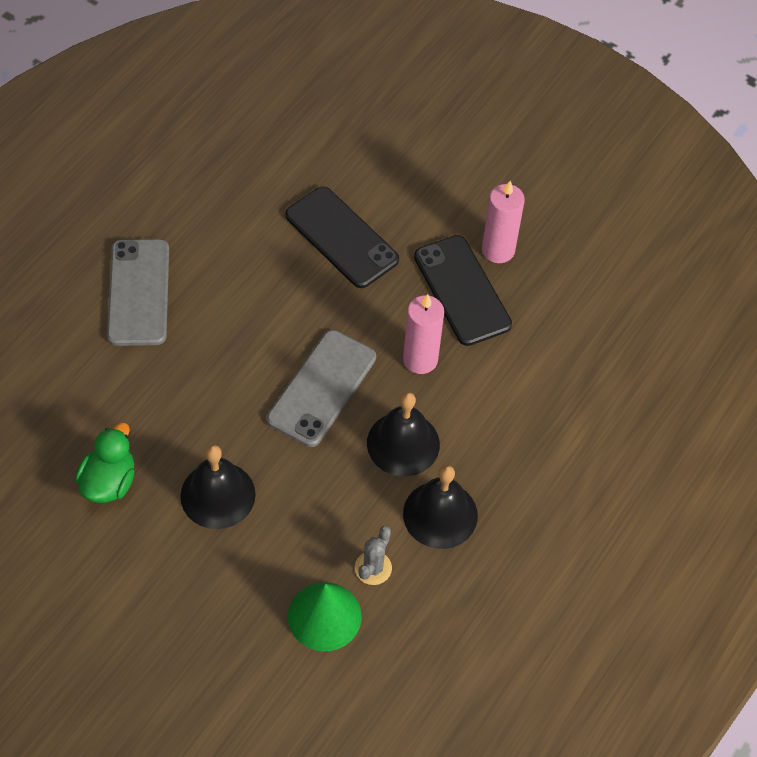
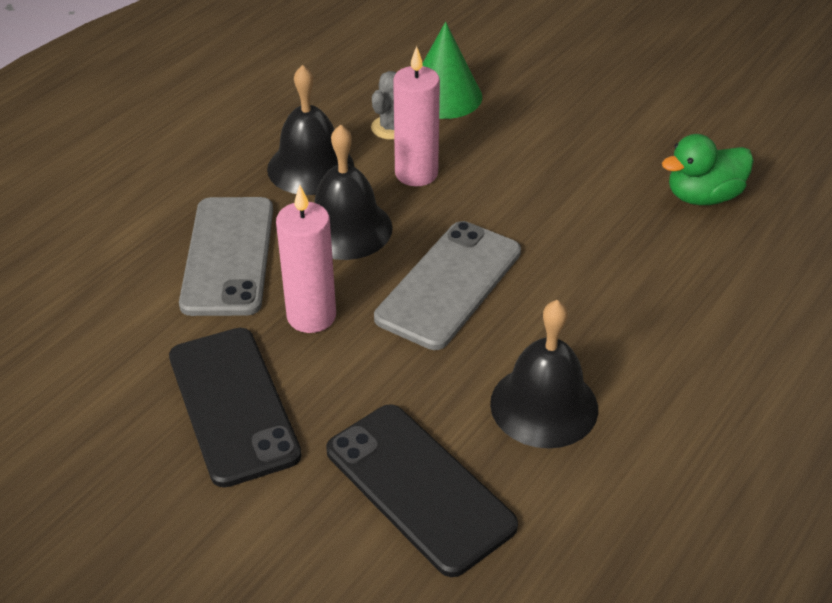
camera: 175 degrees left, 15 degrees down
green duck [75,423,135,503] -> green duck turned 45 degrees clockwise [662,134,754,205]
grey phone [107,239,169,346] -> grey phone moved to [179,197,273,316]
black bell [180,445,256,529] -> black bell moved to [490,300,598,448]
pink candle [482,181,525,263] -> pink candle moved to [393,46,440,186]

